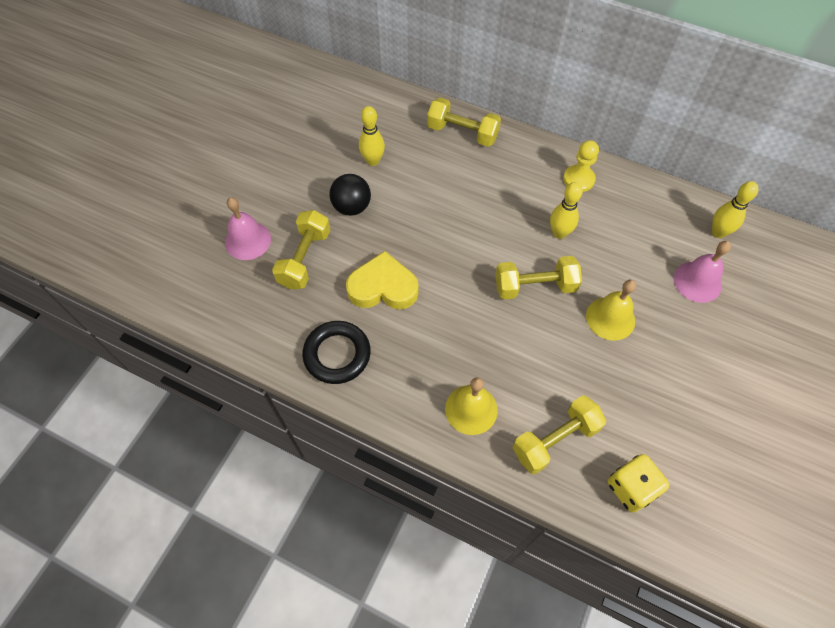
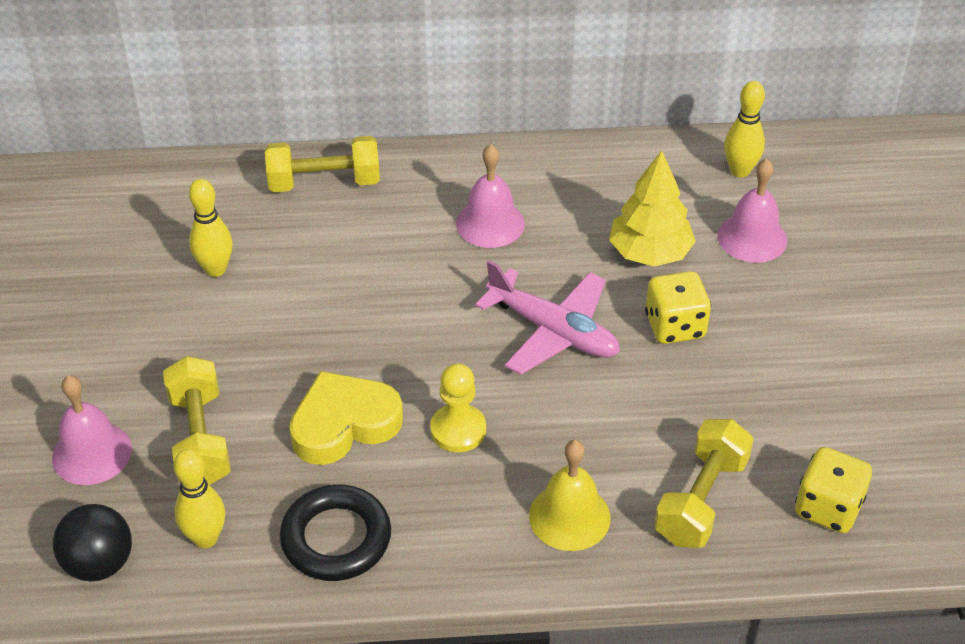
camera: 30 degrees left, 15 degrees down
black ball [329,174,371,216] -> black ball moved to [53,504,132,581]
yellow dumbbell [495,256,582,300] -> pink plane [475,260,620,375]
yellow bowling pin [550,182,583,239] -> yellow bowling pin moved to [174,449,225,548]
yellow pawn [563,140,599,192] -> yellow pawn moved to [430,363,486,452]
yellow bell [586,280,636,341] -> yellow dice [645,271,711,344]
none -> pink bell [456,144,525,248]
none -> yellow tree [609,150,696,267]

